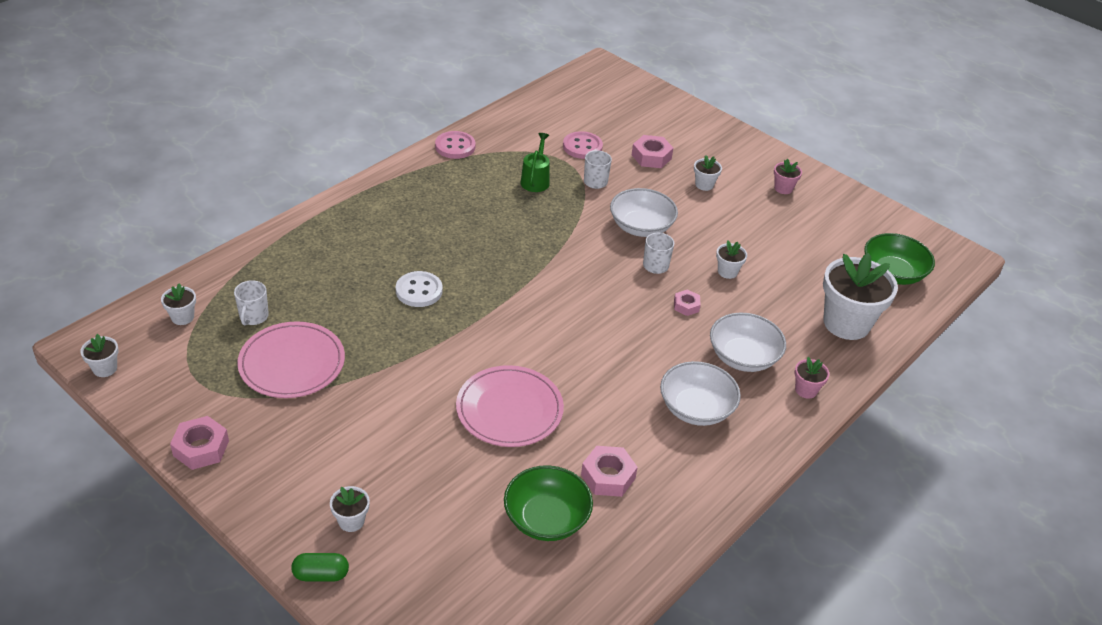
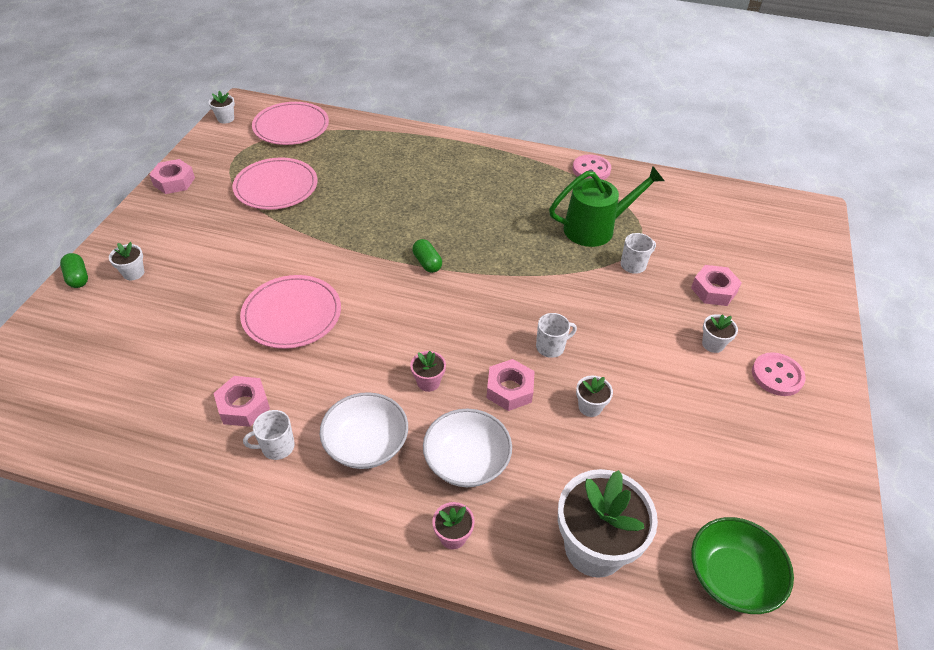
camera: 65 degrees right, 5 degrees up
white flower pot [161,283,196,325] -> pink plate [252,102,329,145]
white mug [234,280,269,325] -> white mug moved to [243,410,295,460]
white button [396,271,443,307] -> none
green bowl [504,465,593,541] -> none
green watering can [520,133,550,192] -> green watering can [549,166,664,247], size x1.70
pink button [563,131,603,159] -> pink button moved to [752,352,806,396]
white bowl [610,188,678,237] -> none
pink nut [674,290,701,316] -> pink nut [486,359,535,411], size x1.63
pink flower pot [774,159,802,194] -> pink flower pot moved to [410,351,446,392]
none -> green capsule [412,239,442,273]

